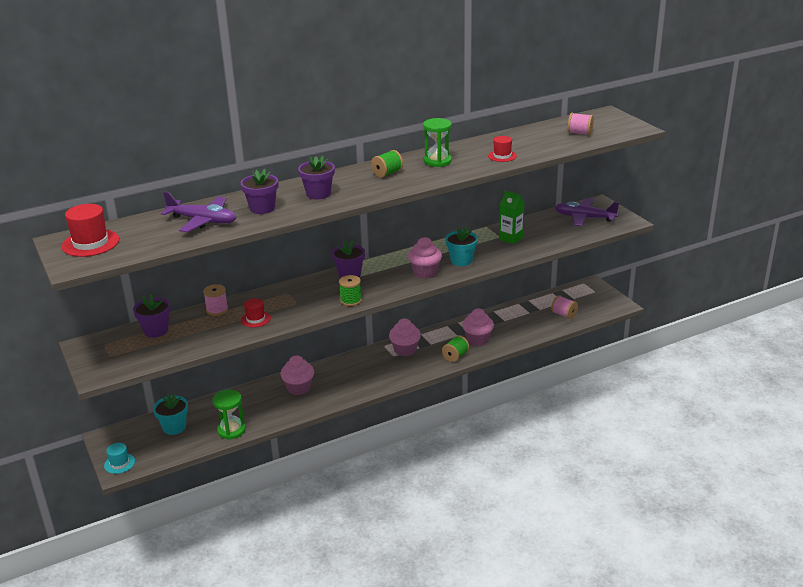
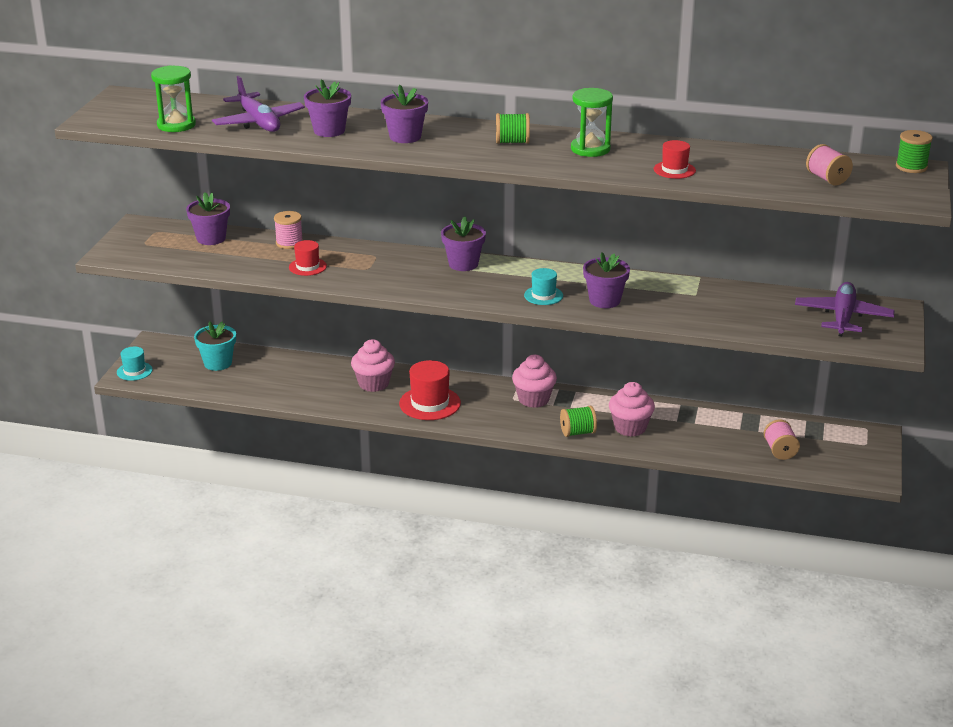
camera: 40 degrees right, 0 degrees up
red hat [62,204,119,257] -> red hat moved to [399,360,461,420]
green hourglass [212,389,246,439] -> green hourglass moved to [151,65,196,132]
green spool [339,275,362,306] -> green spool moved to [896,130,933,173]
pink cupcake [408,237,442,279] -> turquoise hat [524,268,563,305]
turquoise flower pot [445,227,478,266] -> purple flower pot [583,252,630,308]
green carton [499,191,524,244] -> none
purple plane [555,198,619,226] -> purple plane turned 45 degrees clockwise [795,282,895,336]

